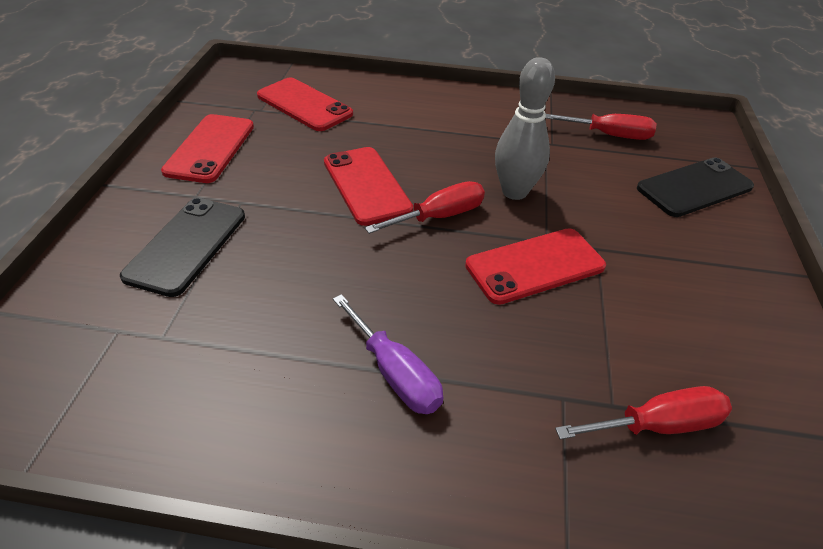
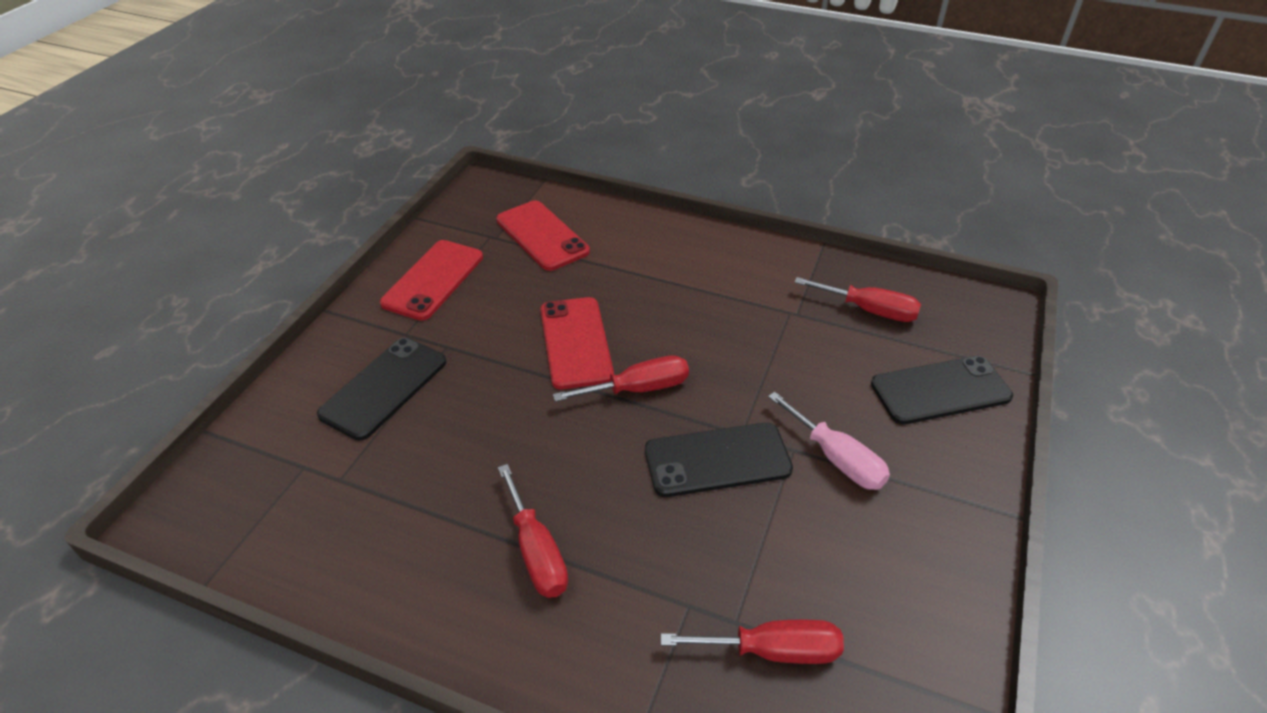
camera: 15 degrees right, 0 degrees up
purple screwdriver [333,294,443,414] -> red screwdriver [498,464,568,598]
red phone [465,228,606,305] -> black phone [645,423,793,497]
grey bowling pin [495,57,555,200] -> none
none -> pink screwdriver [768,392,890,490]

